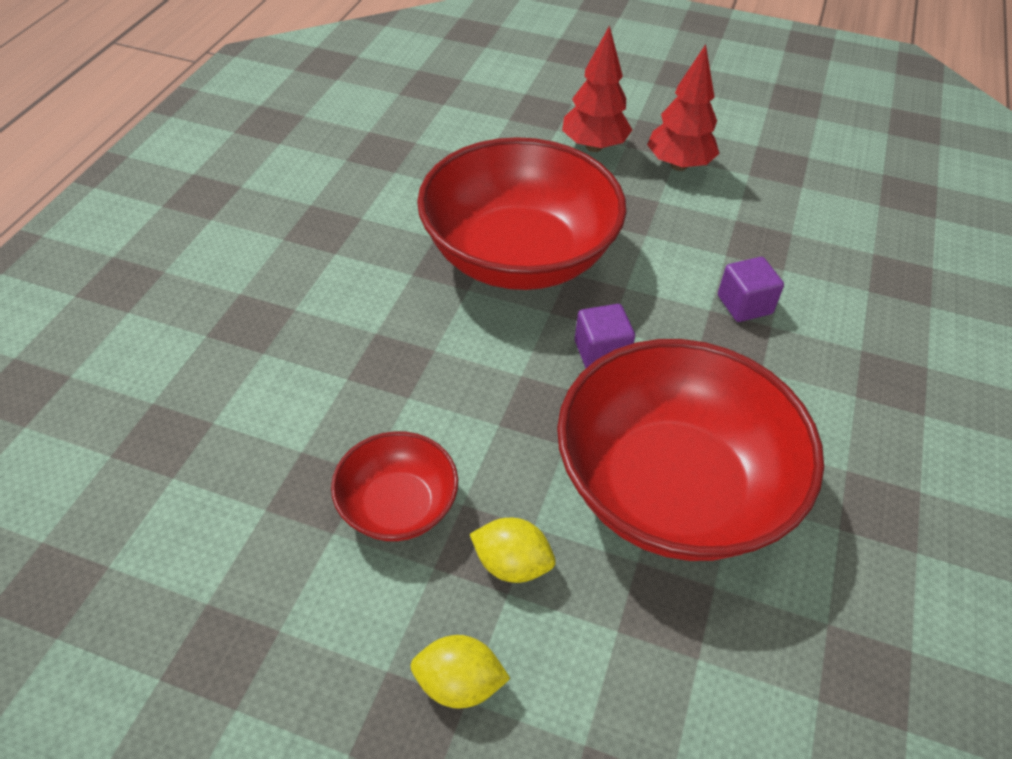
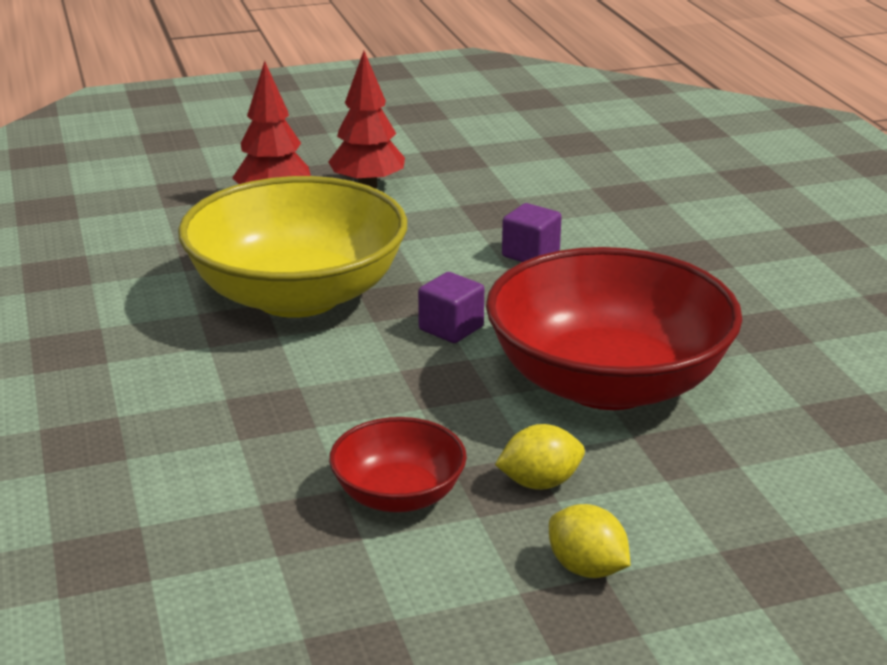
camera: 35 degrees left, 20 degrees down
yellow lemon [410,635,511,709] -> yellow lemon turned 75 degrees clockwise [549,504,630,578]
red bowl [417,137,626,290] -> yellow bowl [178,176,407,318]

